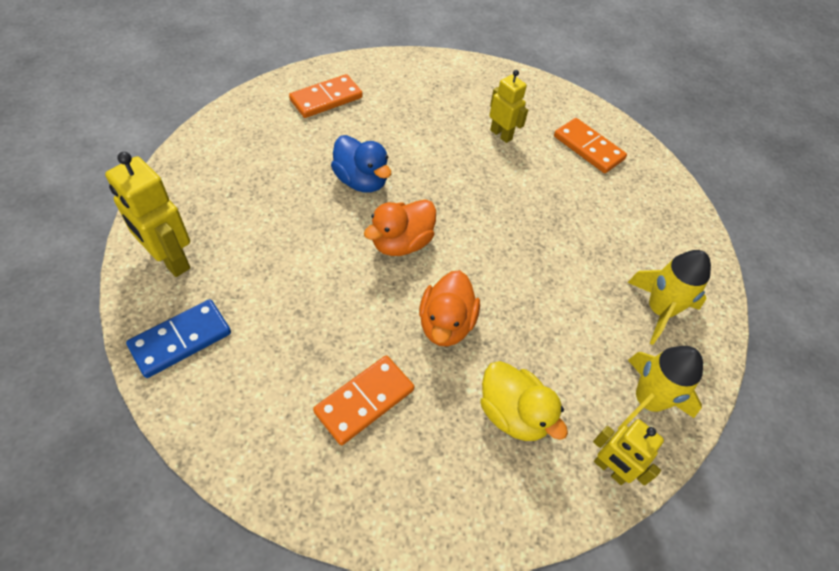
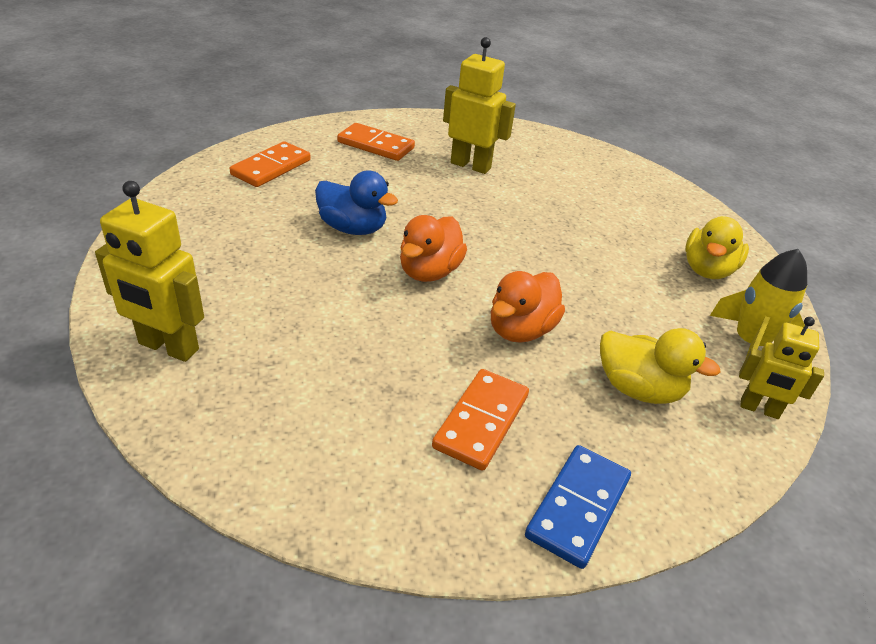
camera: 20 degrees left, 15 degrees down
blue domino [126,299,231,378] -> blue domino moved to [525,445,631,569]
orange duck [419,270,480,347] -> orange duck turned 45 degrees clockwise [491,271,565,343]
yellow robot [489,70,528,143] -> yellow robot [443,37,516,174], size x1.55
orange domino [554,118,627,173] -> orange domino moved to [337,123,415,161]
yellow rocket [627,250,711,345] -> yellow duck [685,216,749,279]

